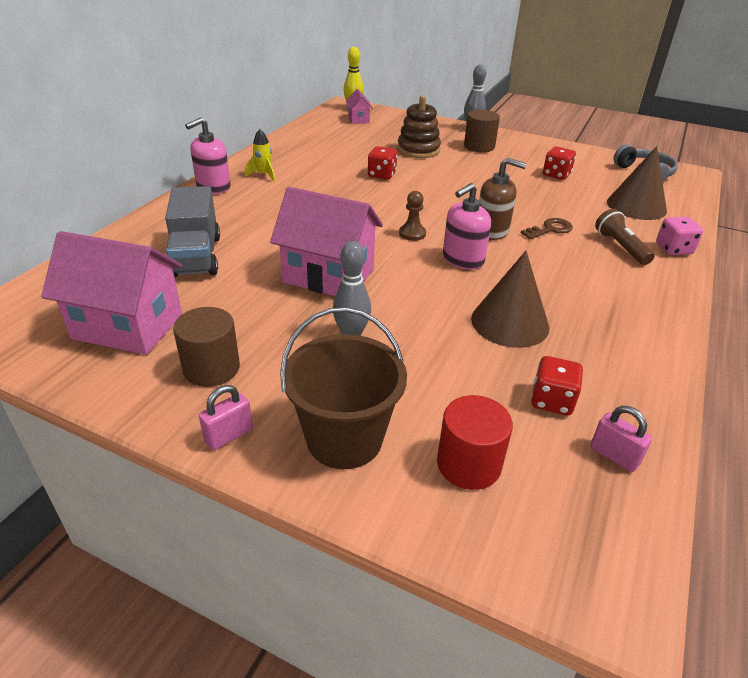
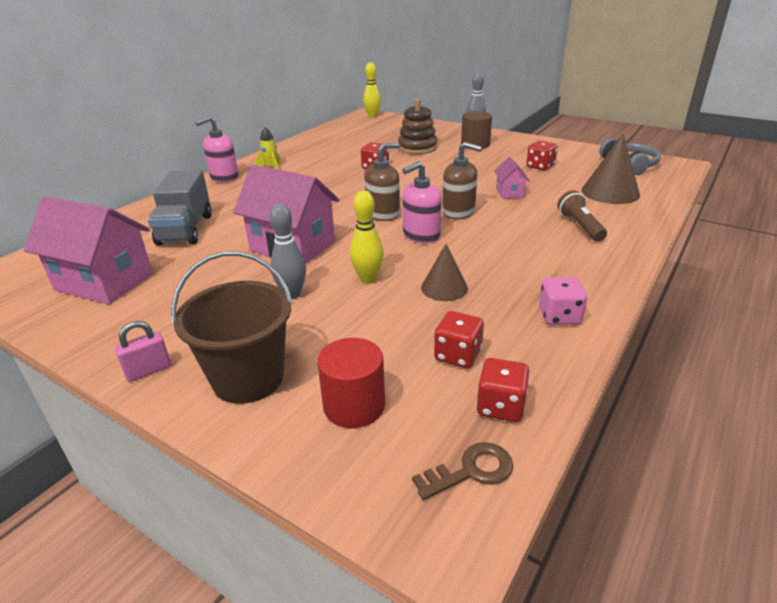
camera: 10 degrees right, 5 degrees down
brown cylinder [173,307,240,387] -> none
pink house [346,89,373,124] -> pink house moved to [494,157,530,199]
brown pawn [399,191,426,241] -> brown soap dispenser [364,143,400,221]
brown cone [471,251,549,348] -> brown cone [421,244,468,301], size x0.64
brown key [521,218,573,239] -> brown key moved to [412,442,513,500]
pink padlock [590,406,652,472] -> red dice [476,358,530,422]
pink dice [656,217,703,255] -> pink dice moved to [539,277,587,325]
none -> yellow bowling pin [350,191,384,284]

